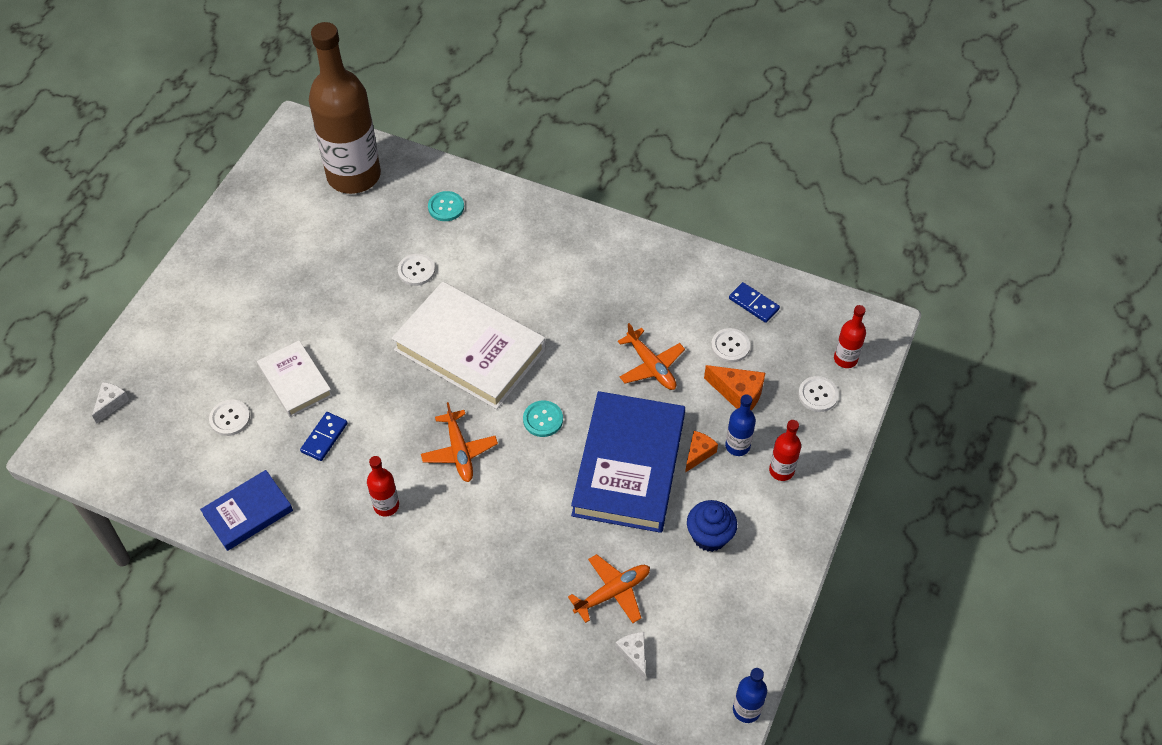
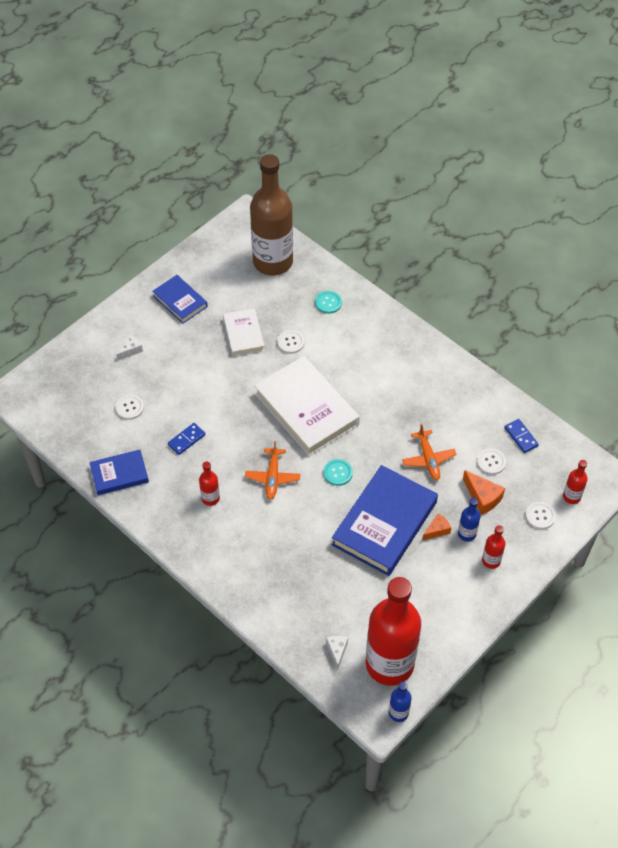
camera: 20 degrees right, 0 degrees up
white cheese [92,382,129,424] -> white cheese moved to [116,335,143,361]
white book [257,340,333,417] -> white book moved to [223,308,265,356]
orange plane [568,554,650,623] -> none
blue cupcake [687,500,737,552] -> none
none -> blue book [152,275,208,324]
none -> red bottle [366,577,421,686]

